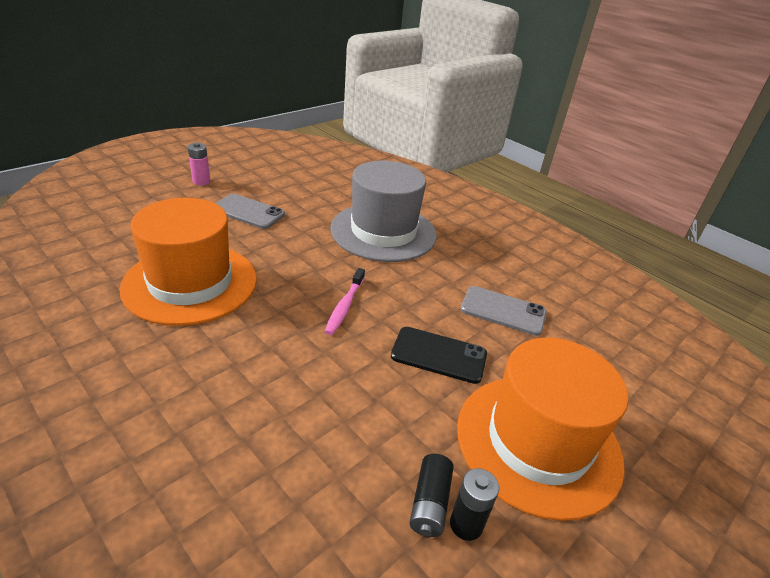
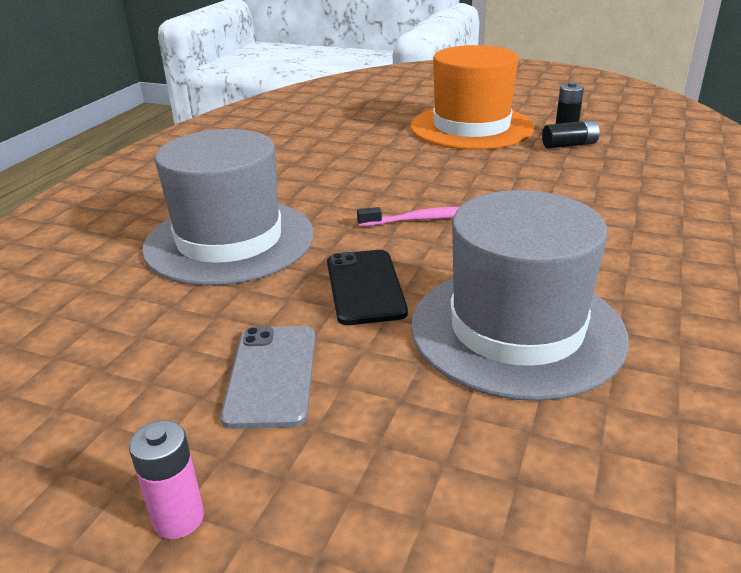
camera: 110 degrees left, 5 degrees down
orange hat [119,198,257,326] -> grey hat [411,190,629,401]
black phone [391,327,487,384] -> black phone moved to [327,250,408,325]
grey phone [460,286,547,336] -> none

